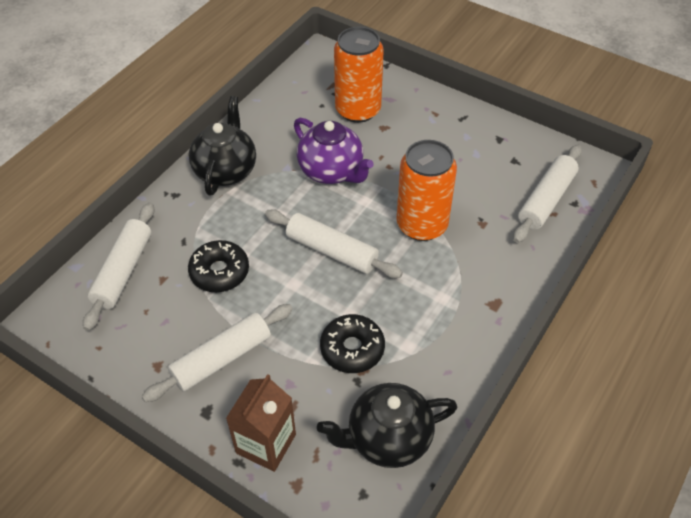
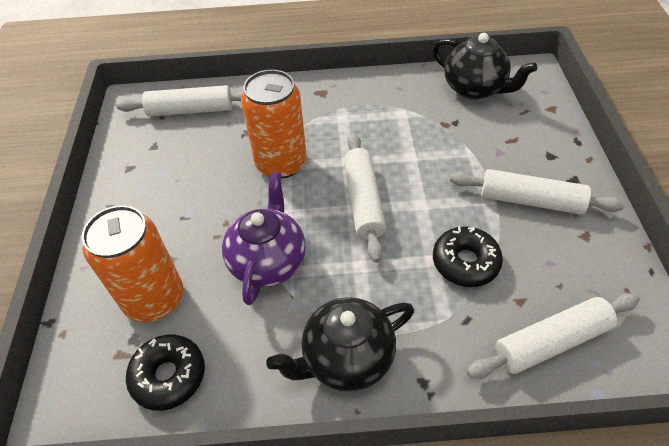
camera: 125 degrees left, 0 degrees up
brown carton [226,374,296,472] -> none
black donut [320,314,385,373] -> black donut moved to [126,335,205,411]

